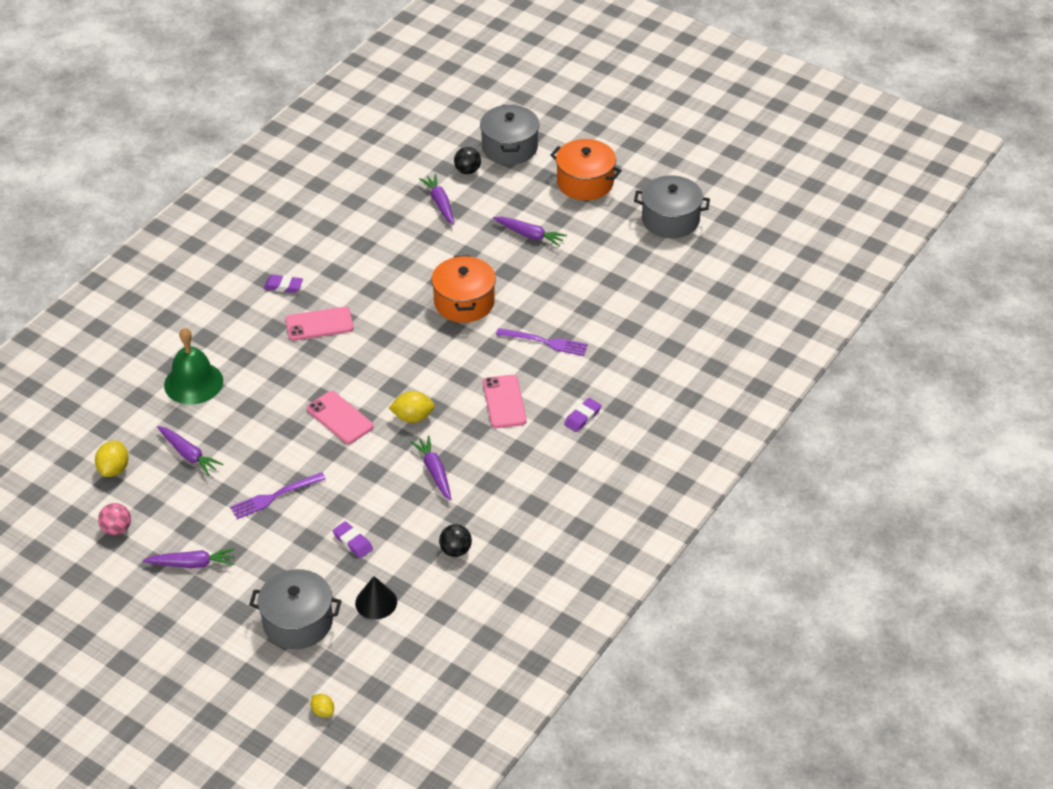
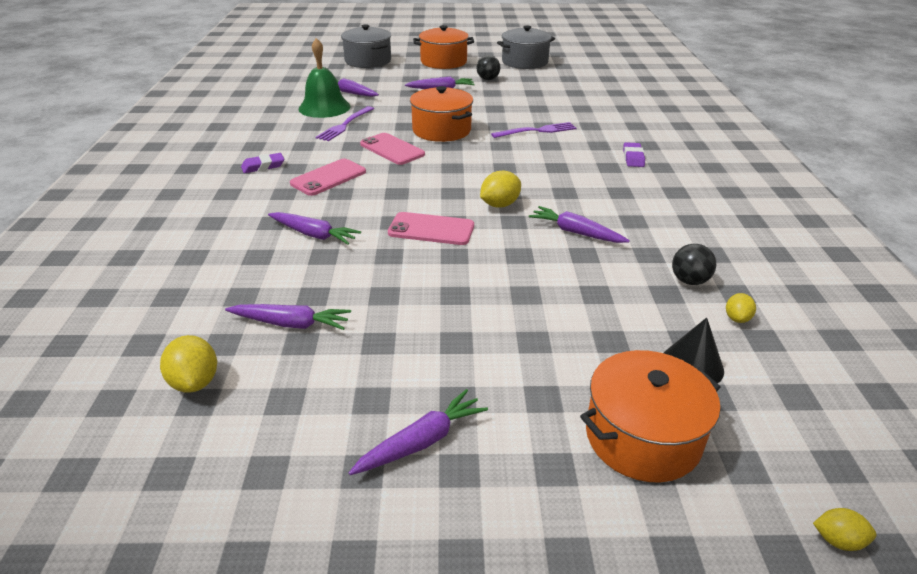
camera: 35 degrees left, 10 degrees down
pink ball [98,503,131,535] -> none
green bell [164,328,223,405] -> green bell moved to [298,38,351,118]
purple fork [230,472,326,519] -> purple fork moved to [316,106,374,141]
grey pot [249,569,342,649] -> orange pot [580,350,721,483]
purple eraser [333,521,373,558] -> none
black ball [454,147,481,174] -> black ball moved to [477,55,500,80]
pink phone [483,375,527,428] -> pink phone moved to [360,133,425,165]
none -> purple carrot [268,212,361,245]
none -> yellow lemon [726,293,756,323]

